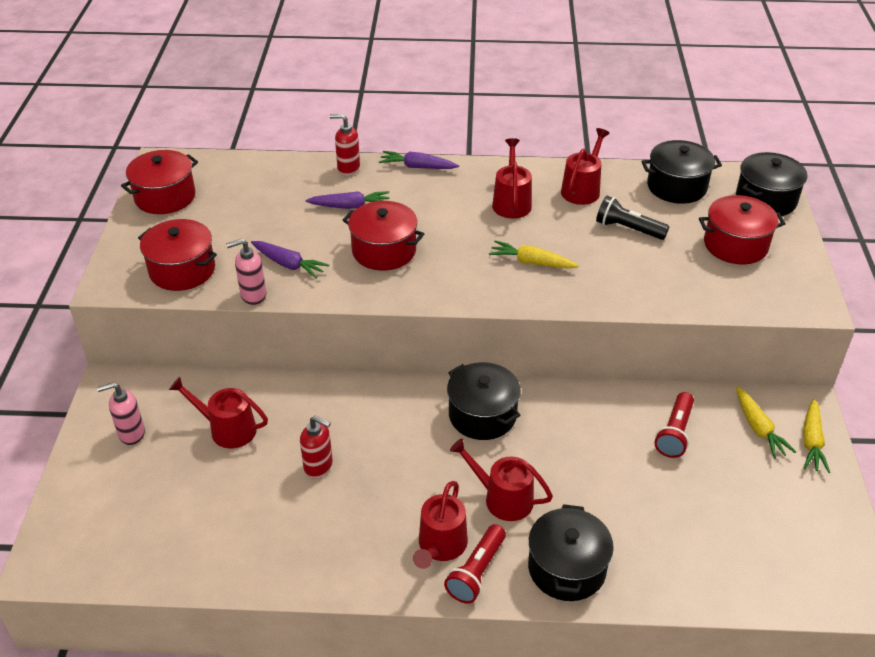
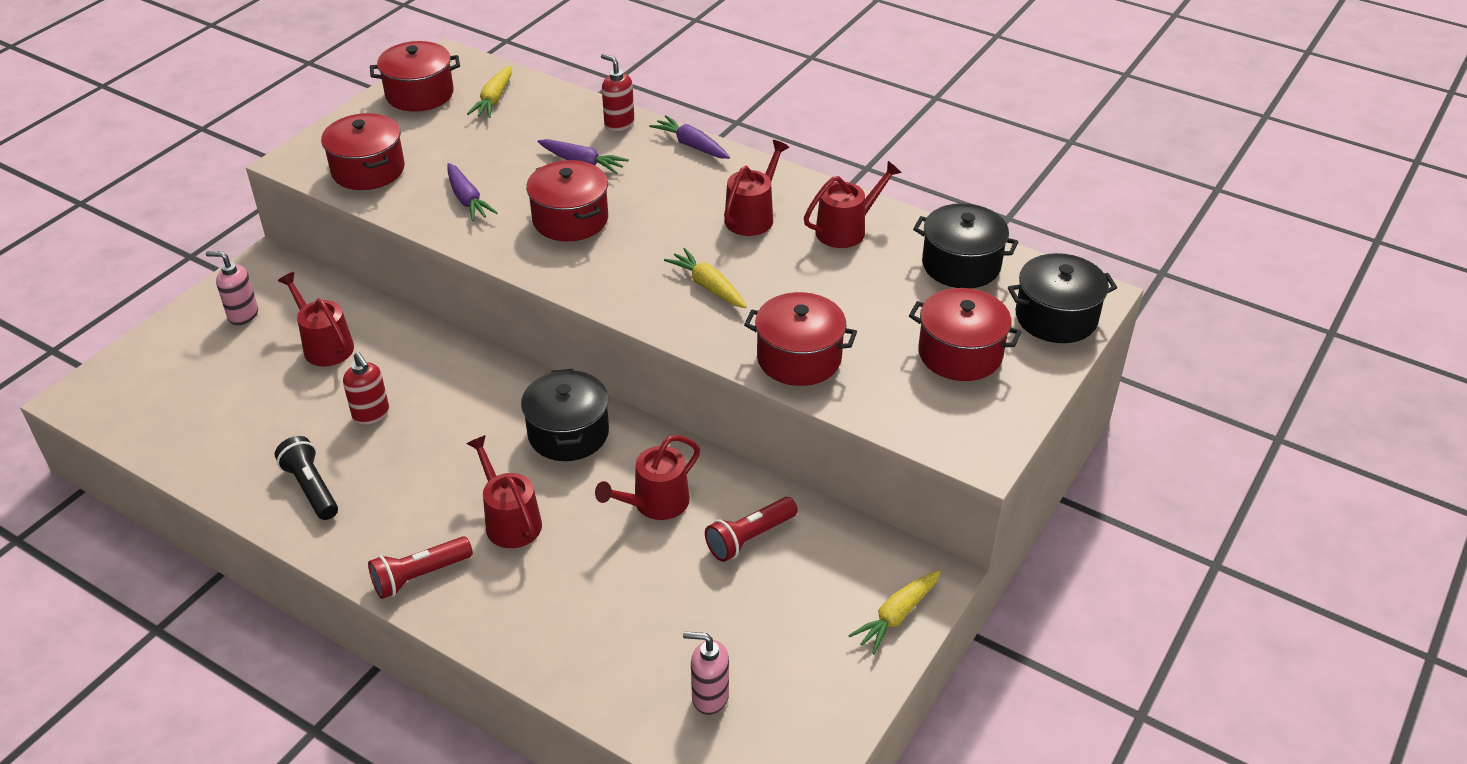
camera: 30 degrees right, 0 degrees up
pink soap dispenser [226,239,266,305] -> pink soap dispenser moved to [683,631,729,715]
red watering can [413,481,468,569] -> red watering can moved to [595,435,700,520]
black pot [528,504,614,601] -> none
black flashlight [596,196,669,240] -> black flashlight moved to [275,436,338,520]
yellow carrot [736,387,796,459] -> yellow carrot moved to [467,66,512,118]
none -> red pot [744,292,857,386]

